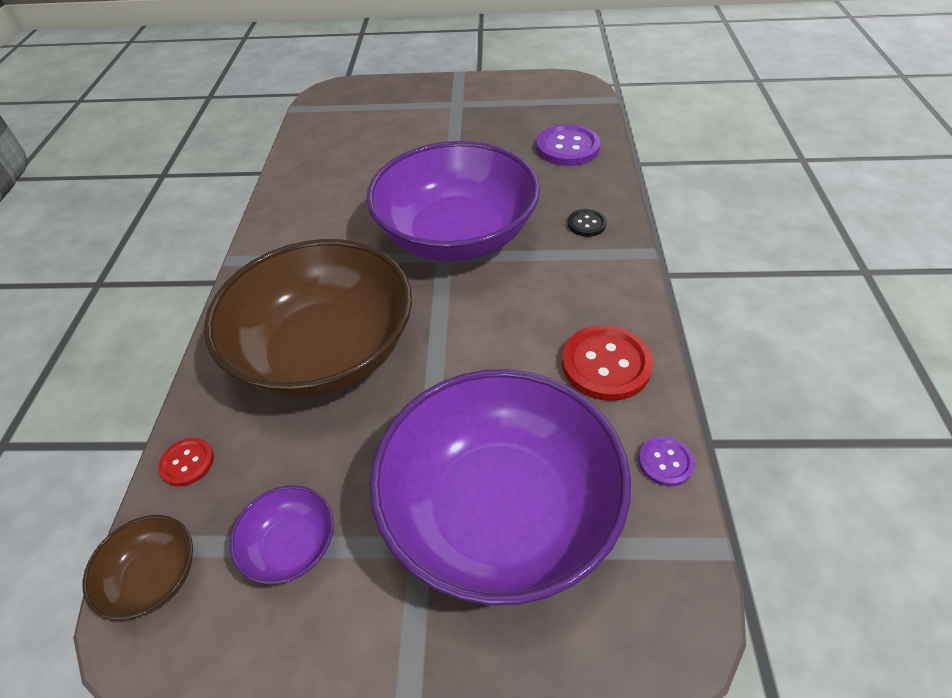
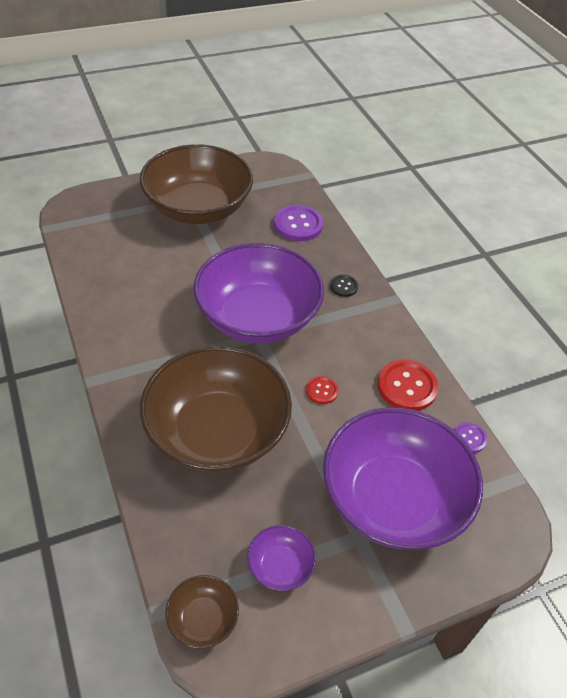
camera: 30 degrees left, 0 degrees up
red button [158,438,214,486] -> red button moved to [306,376,339,404]
none -> brown bowl [140,144,253,224]

